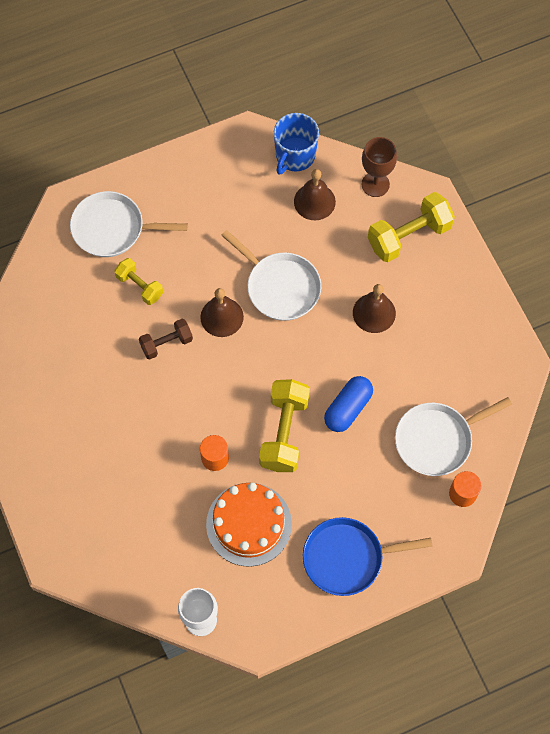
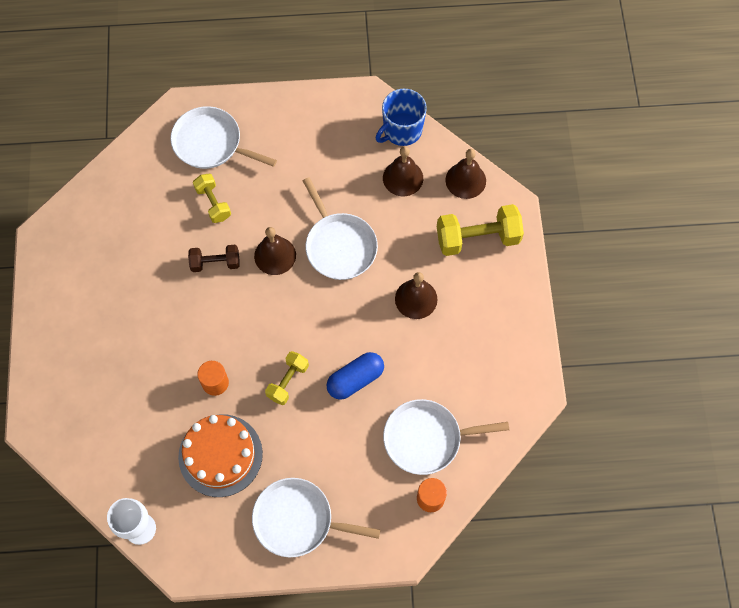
camera: 20 degrees right, 0 degrees up
yellow dumbbell [259,379,310,472] -> yellow dumbbell [265,351,309,405], size x0.60
blue pan [303,517,432,596] -> white pan [252,478,380,558]
brown goblet [362,137,397,197] -> brown bell [445,149,486,199]

